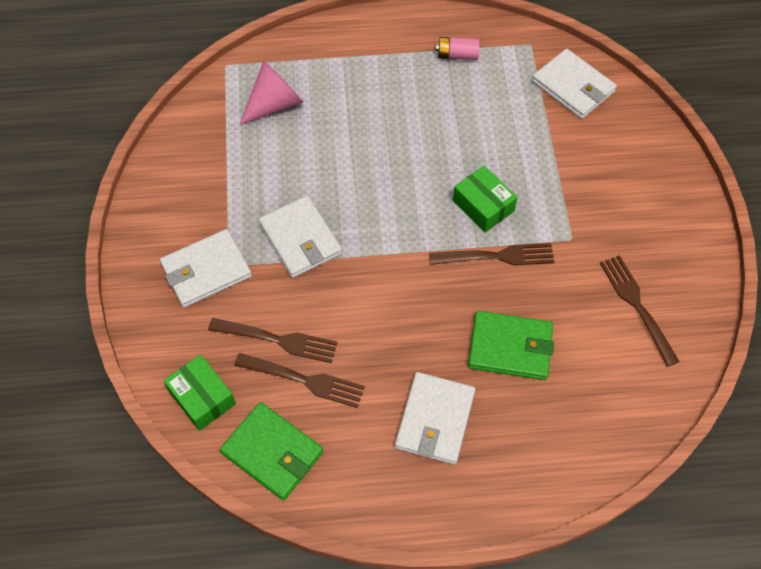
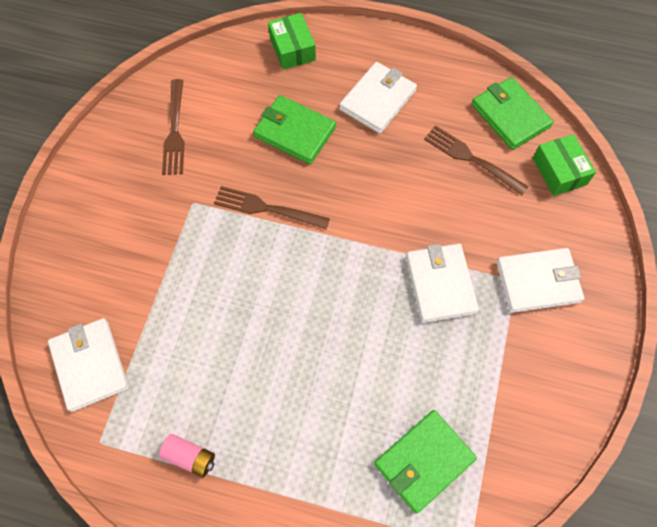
camera: 160 degrees left, 5 degrees up
brown fork [208,318,338,363] -> none
pink cone [239,60,303,125] -> green wallet [374,410,477,514]
green box [453,166,518,233] -> green box moved to [268,13,316,70]

